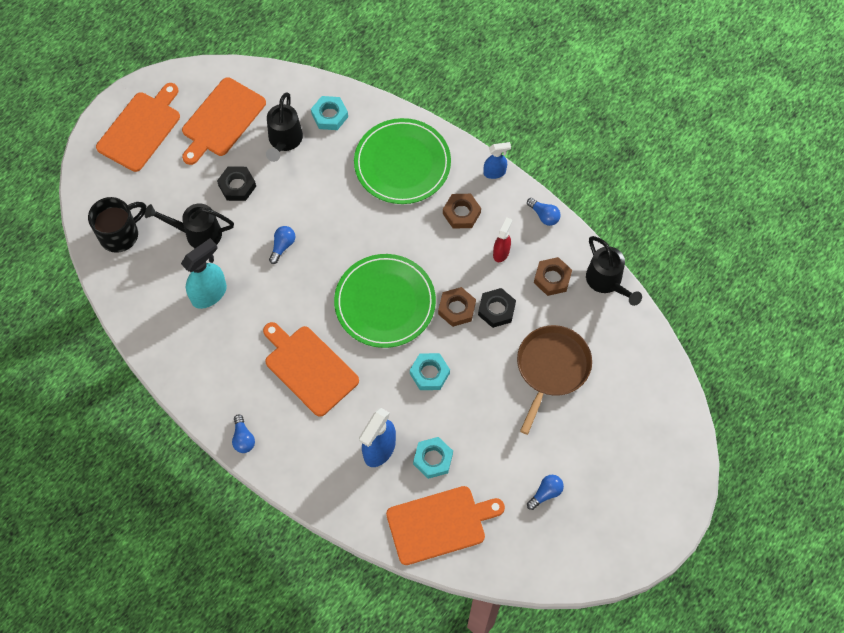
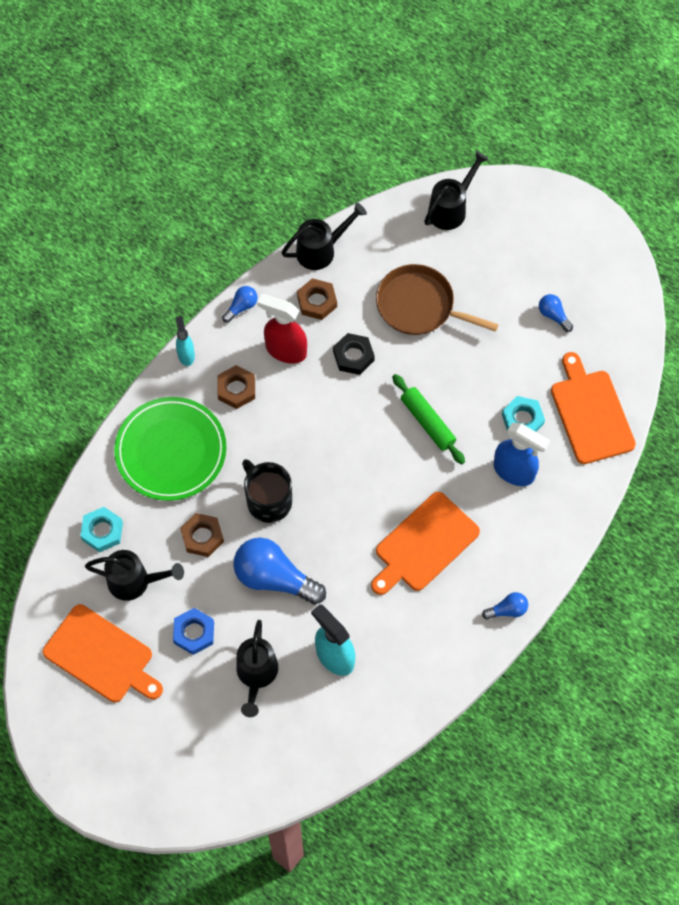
camera: 90 degrees left, 0 degrees up
black mug [88,197,146,253] -> black mug moved to [242,459,292,523]
orange cutting board [96,83,180,172] -> none
black nut [217,166,256,201] -> blue nut [173,608,214,655]
blue light bulb [269,226,295,264] -> blue light bulb [233,538,326,605], size x2.11
green plate [334,254,436,348] -> none
turquoise nut [410,353,450,390] -> green rolling pin [392,374,465,464]
brown nut [438,287,476,327] -> brown nut moved to [180,513,224,557]
blue spray bottle [484,142,511,179] -> turquoise spray bottle [175,316,195,366]
red spray bottle [493,217,512,262] -> red spray bottle [257,294,307,364], size x1.68
none -> black watering can [424,151,489,230]

